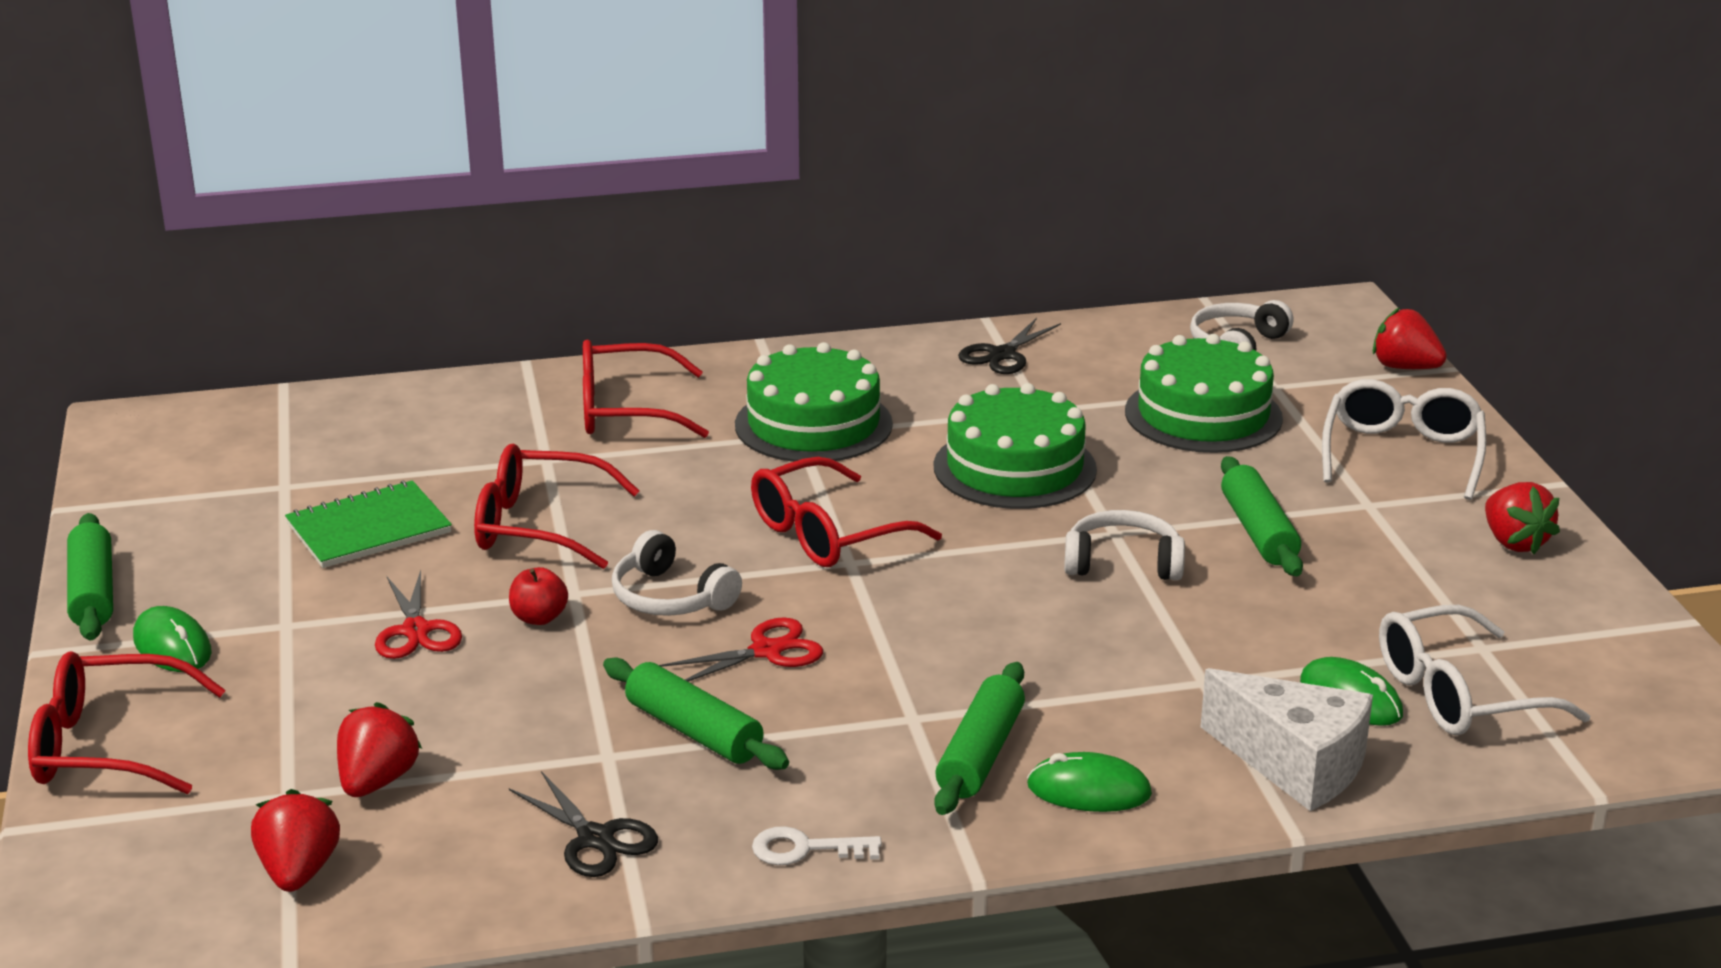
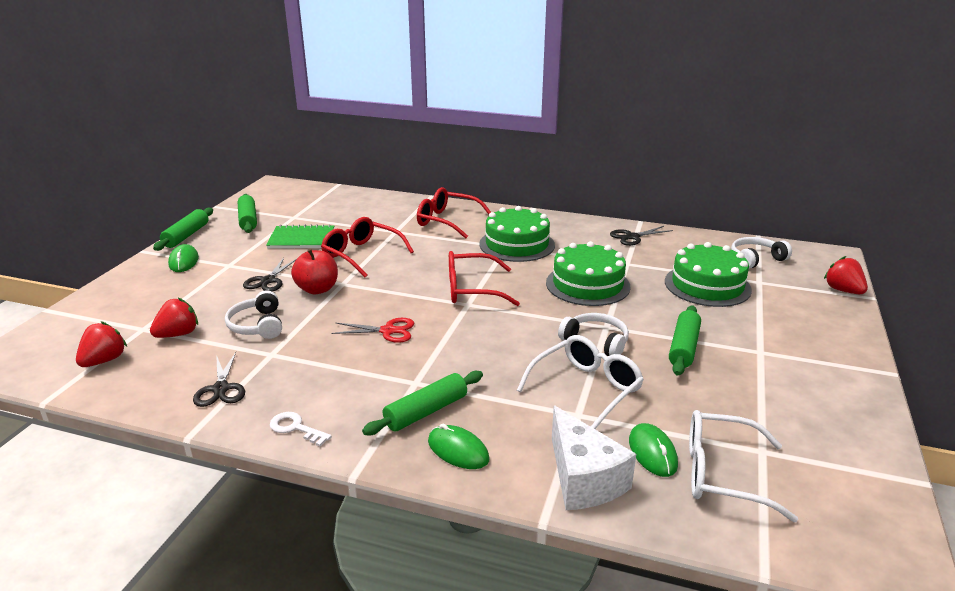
camera: 30 degrees right, 0 degrees up
red glasses [28,651,226,794] -> none
red scissors [375,570,462,659] -> black scissors [243,258,296,292]
red apple [509,567,568,625] -> red apple [291,249,338,294], size x1.64
green rolling pin [603,658,789,770] -> green rolling pin moved to [238,194,257,233]
white headphones [612,530,742,616] -> white headphones moved to [225,290,282,339]
white glasses [1322,379,1486,500] -> white glasses moved to [517,335,644,429]
red strawberry [1485,482,1560,554] -> none

